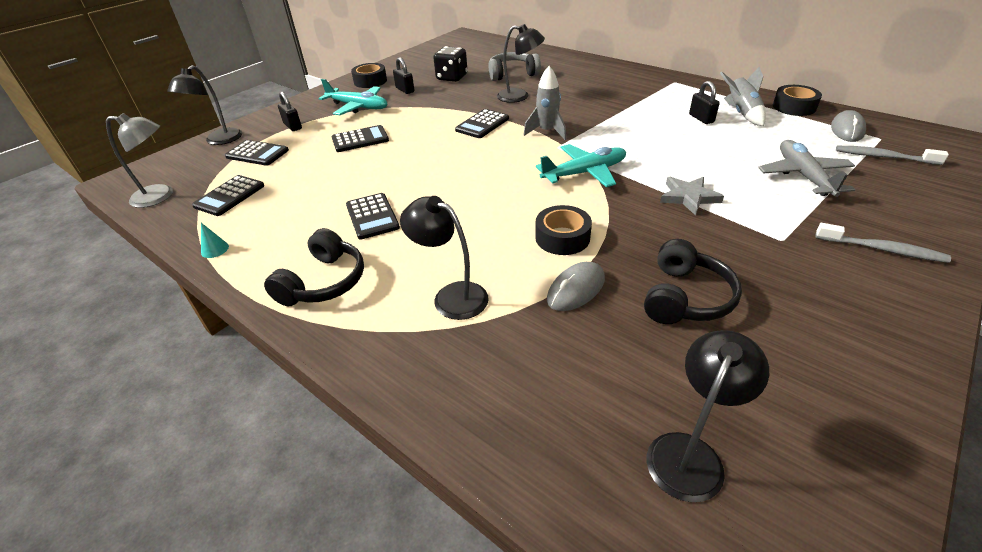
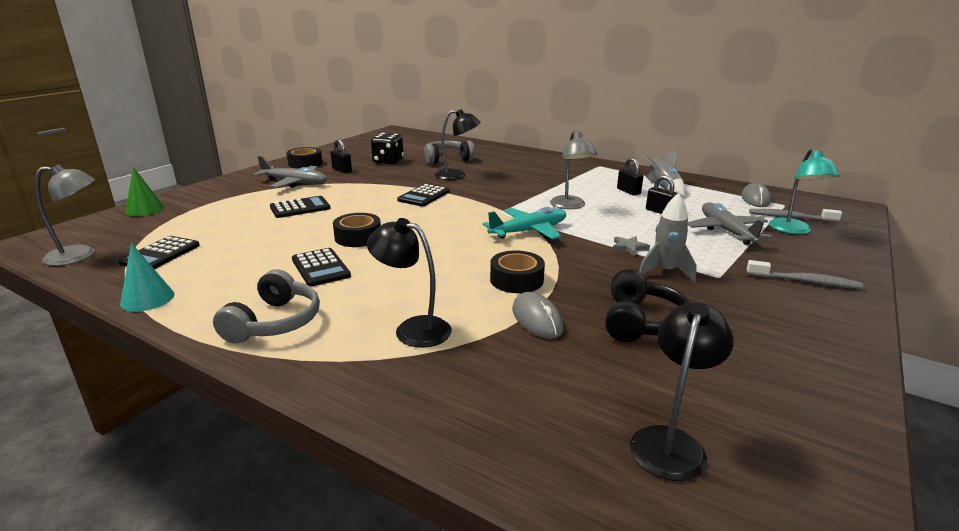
camera: 10 degrees left, 15 degrees down
black lamp [167,65,242,145] -> green cone [125,167,164,216]
turquoise cone [201,223,229,258] -> turquoise cone [120,243,175,312], size x1.70
black calculator [225,140,289,166] -> none
black headphones [264,228,364,306] -> grey headphones [213,269,320,344]
black padlock [278,91,302,131] -> black padlock moved to [646,175,678,214]
turquoise plane [319,79,387,115] -> grey plane [254,156,327,188]
grey rocket [524,66,566,140] -> grey rocket moved to [639,193,697,282]
grey mouse [547,262,605,311] -> grey mouse turned 60 degrees counterclockwise [512,292,564,339]
grey star [660,177,724,215] -> grey star [612,236,650,256], size x0.66
black tape [773,85,822,116] -> black tape moved to [333,213,381,247]
none -> grey lamp [550,131,597,209]
none -> turquoise lamp [769,149,839,234]

